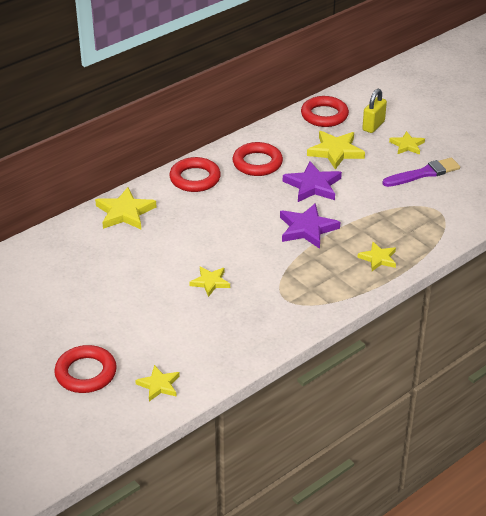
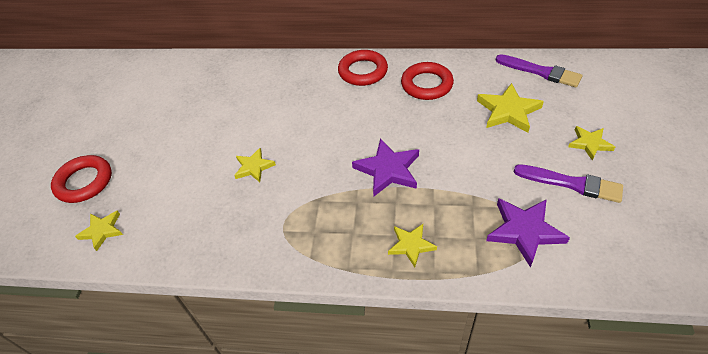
camera: 50 degrees right, 10 degrees up
yellow star [95,187,157,229] -> none
purple star [283,161,342,202] -> purple star moved to [486,198,570,267]
red ring [301,96,349,127] -> purple brush [496,54,582,87]
yellow padlock [362,89,387,133] -> none

